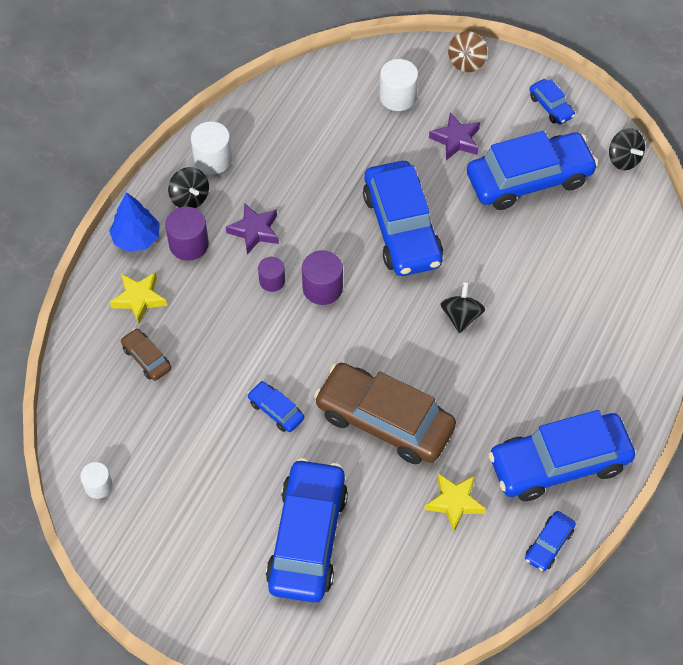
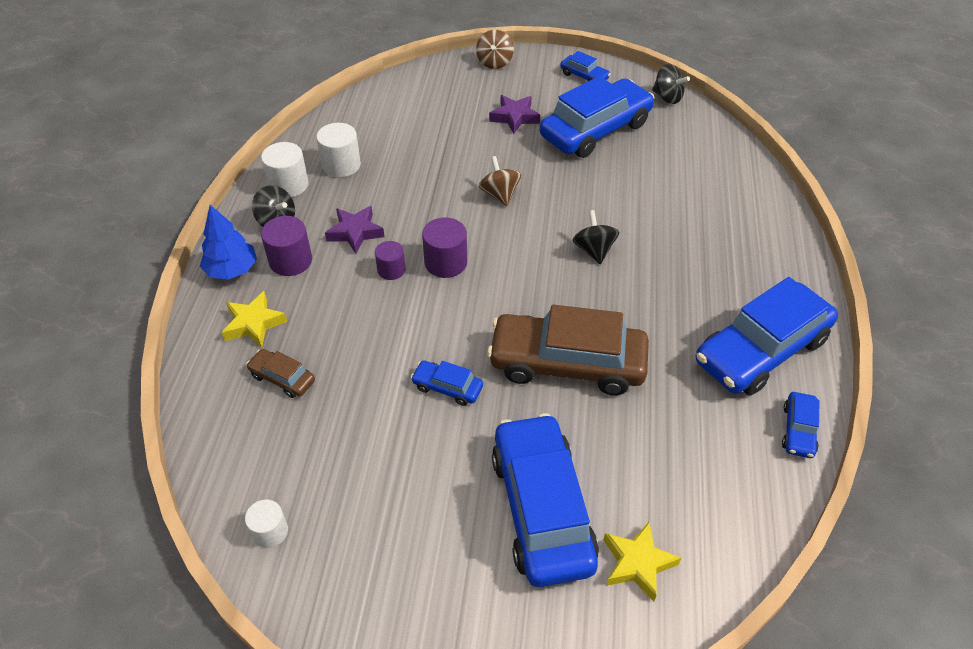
camera: 20 degrees left, 10 degrees down
blue car [363,161,443,276] -> brown spinning top [479,156,521,206]
white cylinder [379,59,418,111] -> white cylinder moved to [316,123,361,177]
yellow star [424,473,486,531] -> yellow star moved to [603,522,681,602]

